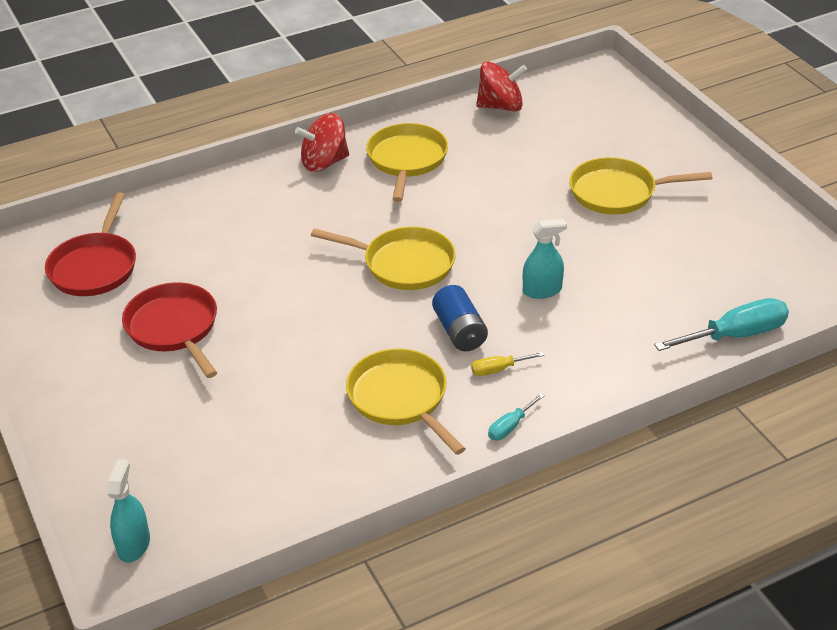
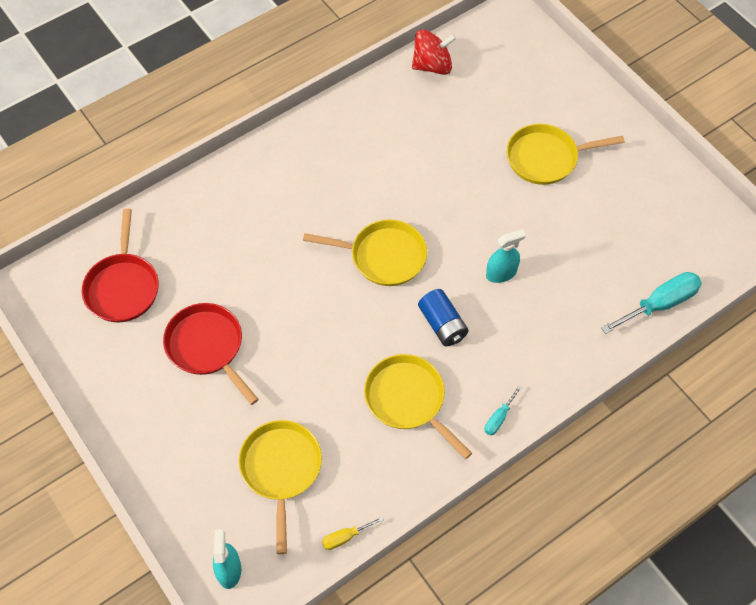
camera: 10 degrees left, 20 degrees up
red spinning top [295,113,349,172] -> none
yellow pan [366,123,448,202] -> yellow pan moved to [238,420,322,554]
yellow screwdriver [471,352,545,376] -> yellow screwdriver moved to [322,517,384,550]

